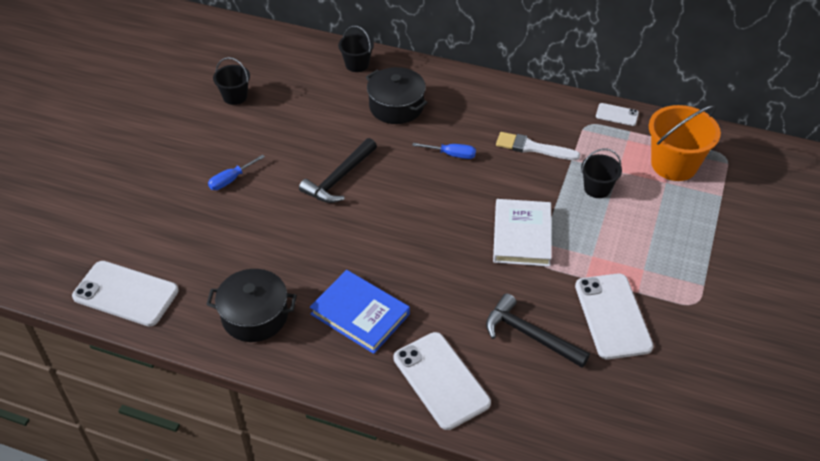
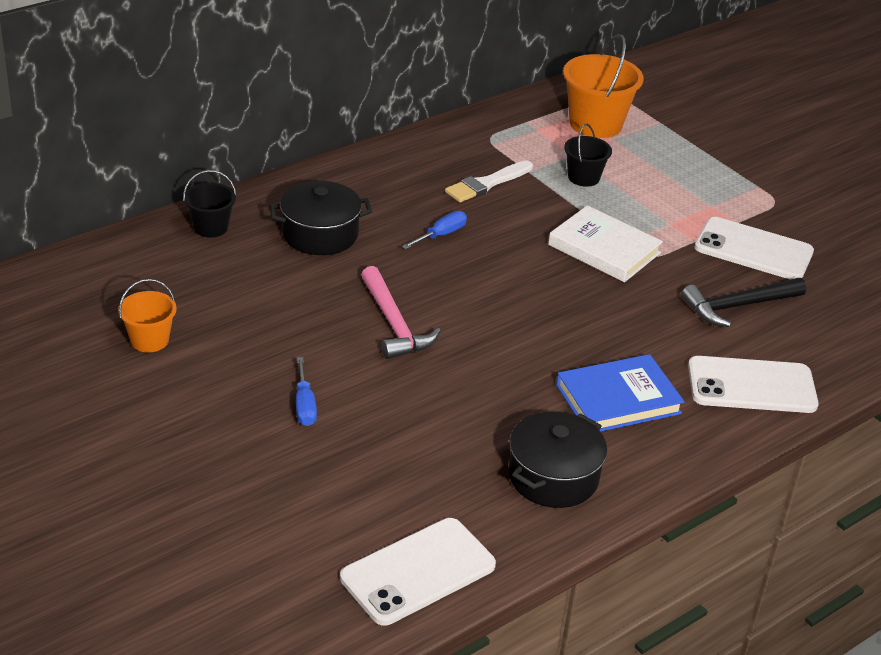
camera: 60 degrees left, 10 degrees down
black bucket [213,57,250,105] -> orange bucket [118,279,177,352]
black hammer [299,138,377,203] -> pink hammer [361,266,441,359]
white phone [596,103,639,126] -> none

